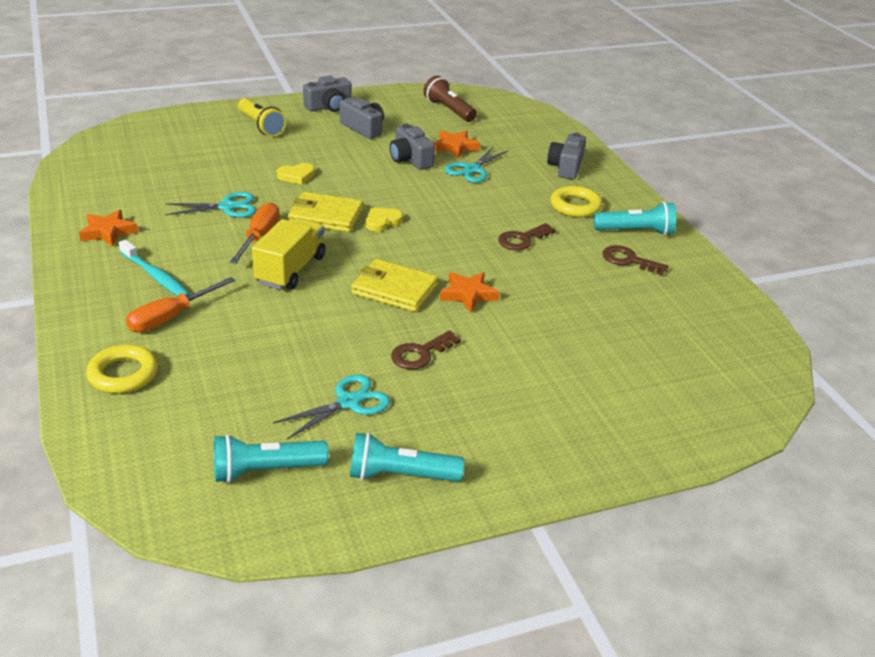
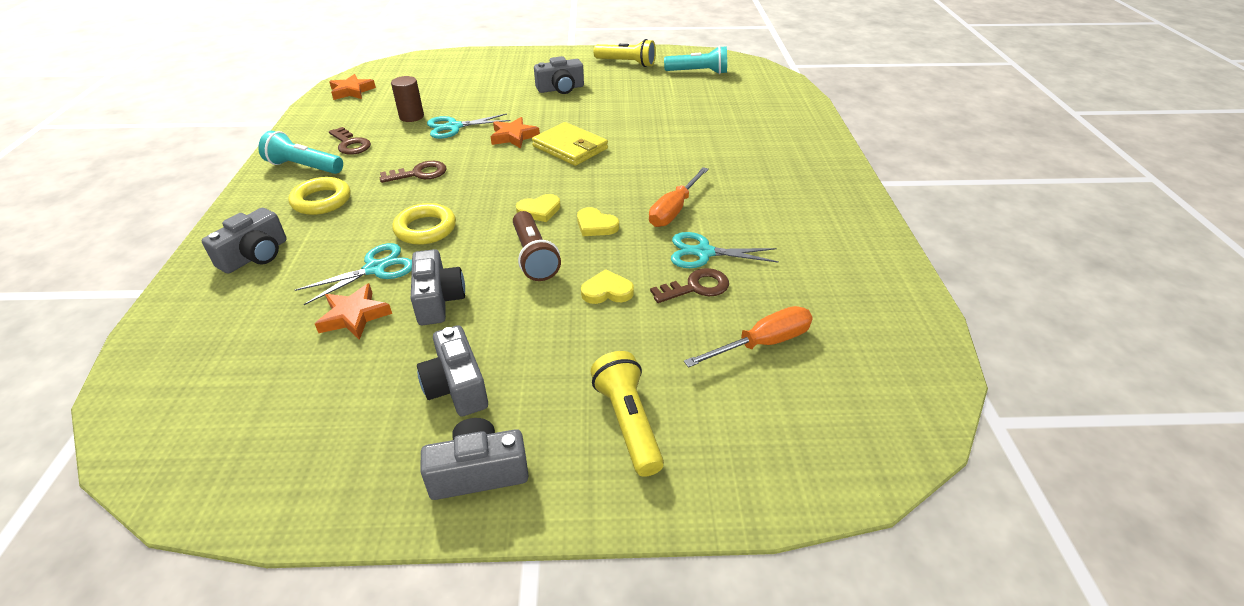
camera: 160 degrees left, 5 degrees up
orange star [79,210,138,247] -> orange star moved to [329,74,376,100]
yellow ring [86,344,158,394] -> yellow ring moved to [392,203,456,245]
turquoise toothbrush [119,240,191,297] -> none
orange screwdriver [126,277,235,332] -> orange screwdriver moved to [684,306,813,368]
yellow truck [252,218,326,290] -> none
turquoise scissors [273,374,390,440] -> turquoise scissors moved to [427,113,511,139]
yellow wallet [288,192,363,232] -> yellow heart [577,207,619,236]
turquoise flashlight [350,433,464,482] -> yellow flashlight [593,39,656,67]
brown key [391,331,461,369] -> brown key moved to [650,268,729,303]
brown flashlight [423,76,477,122] -> brown flashlight moved to [513,211,561,281]
none -> brown cylinder [391,76,424,122]
none -> grey camera [534,56,584,94]

